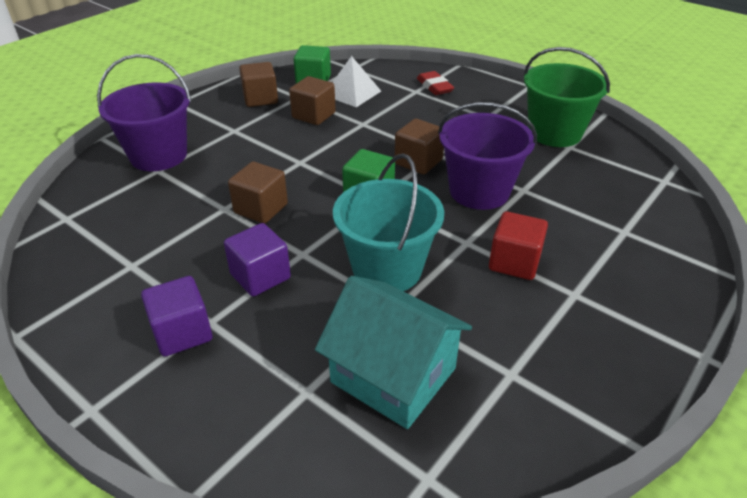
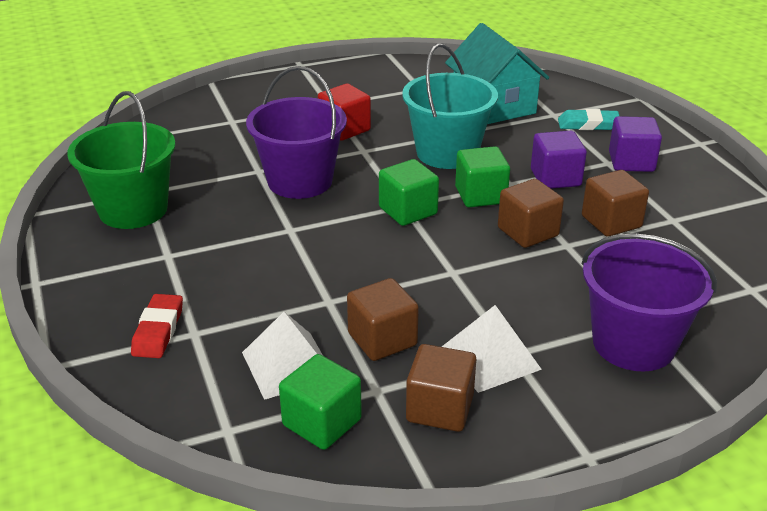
camera: 150 degrees left, 5 degrees down
brown cube [395,119,444,174] -> brown cube moved to [582,170,649,237]
none -> white pyramid [442,305,542,393]
none -> green cube [455,146,510,207]
none -> turquoise eraser [558,109,619,130]

